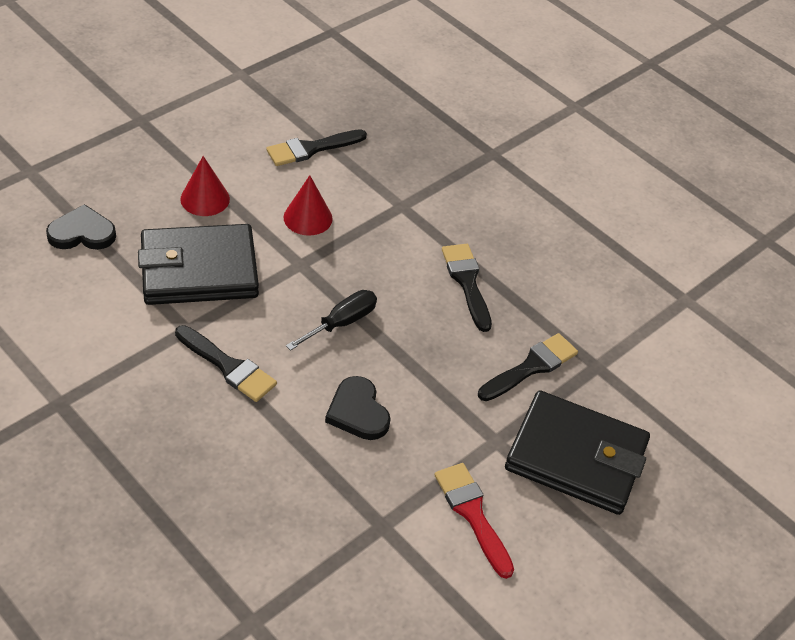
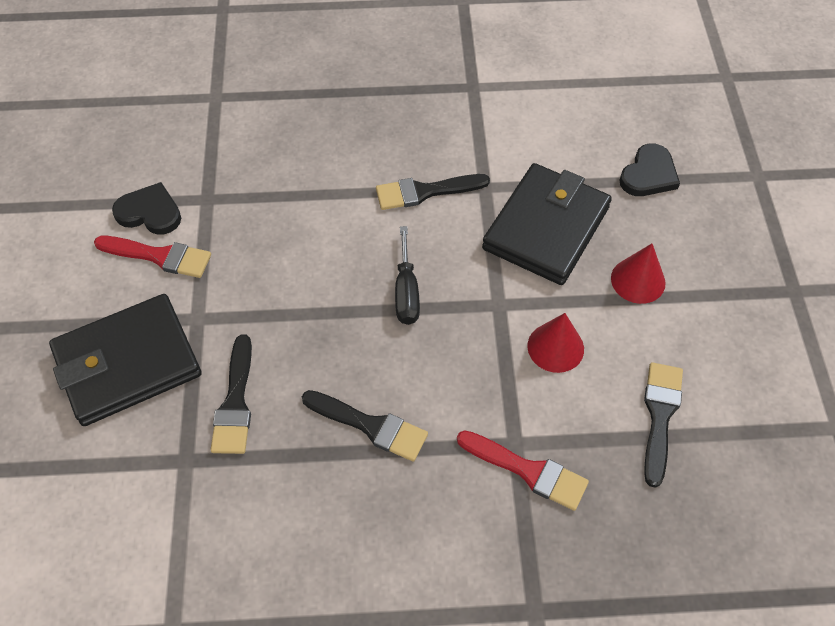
camera: 135 degrees right, 10 degrees up
black heart [325,376,391,440] -> black heart moved to [112,182,181,235]
none -> red brush [457,430,589,511]

